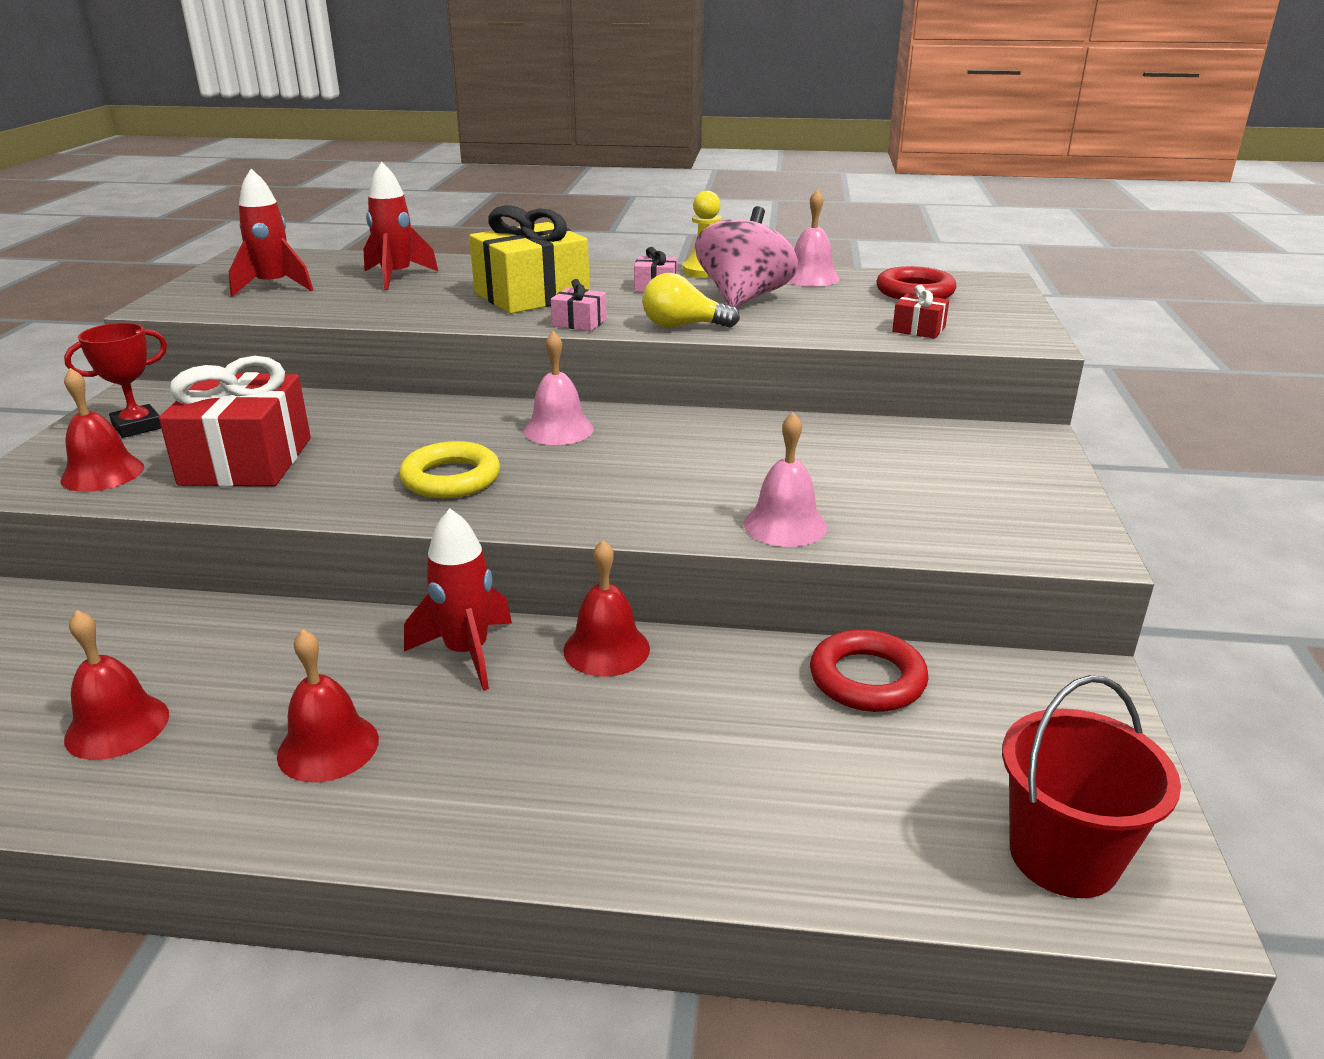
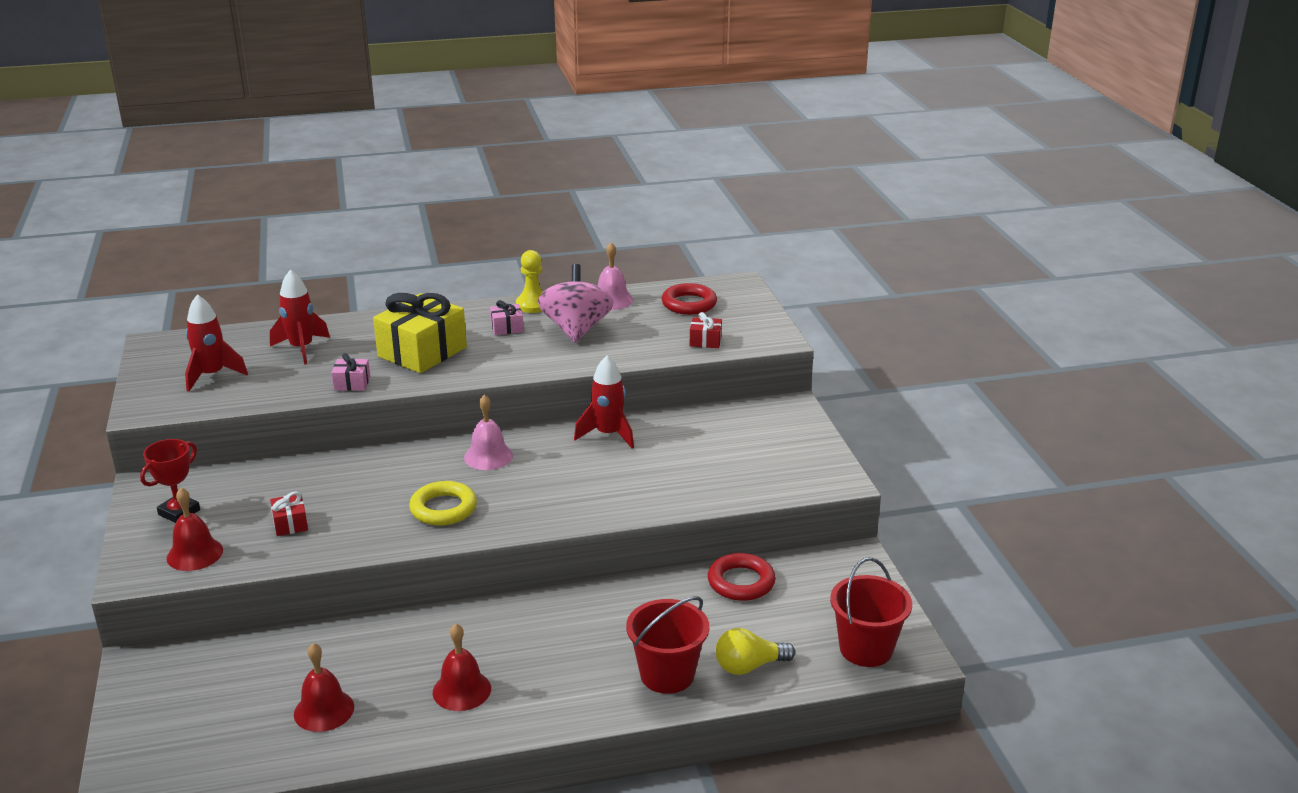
camera: 20 degrees left, 0 degrees up
red gift [159,356,311,487] -> red gift [270,492,308,536], size x0.45
red rocket [404,508,512,691] -> red rocket moved to [574,356,634,448]
pink gift [551,279,607,331] -> pink gift moved to [331,353,370,391]
red bell [563,540,650,677] -> none
yellow light bulb [642,273,740,328] -> yellow light bulb moved to [716,628,795,675]
pink bell [744,412,827,547] -> none
none -> red bucket [626,596,709,694]

